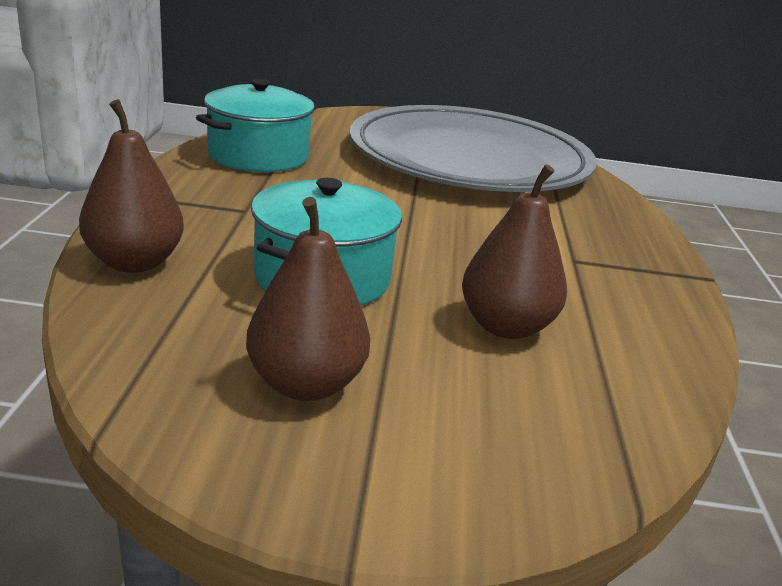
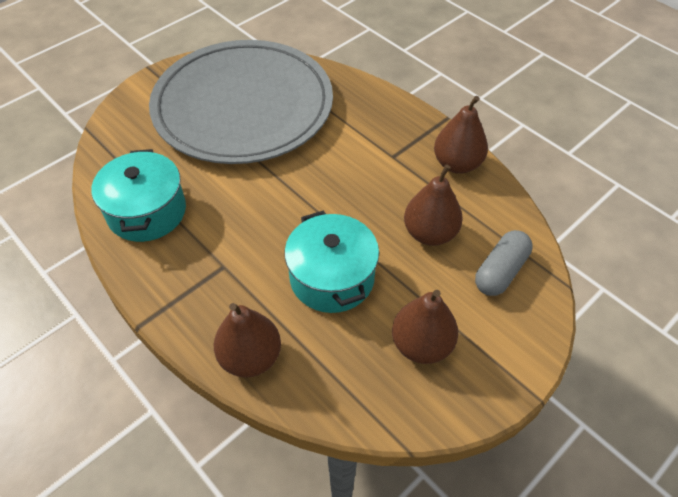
camera: 45 degrees left, 25 degrees up
none -> brown pear [434,96,488,174]
none -> grey capsule [475,230,533,296]

